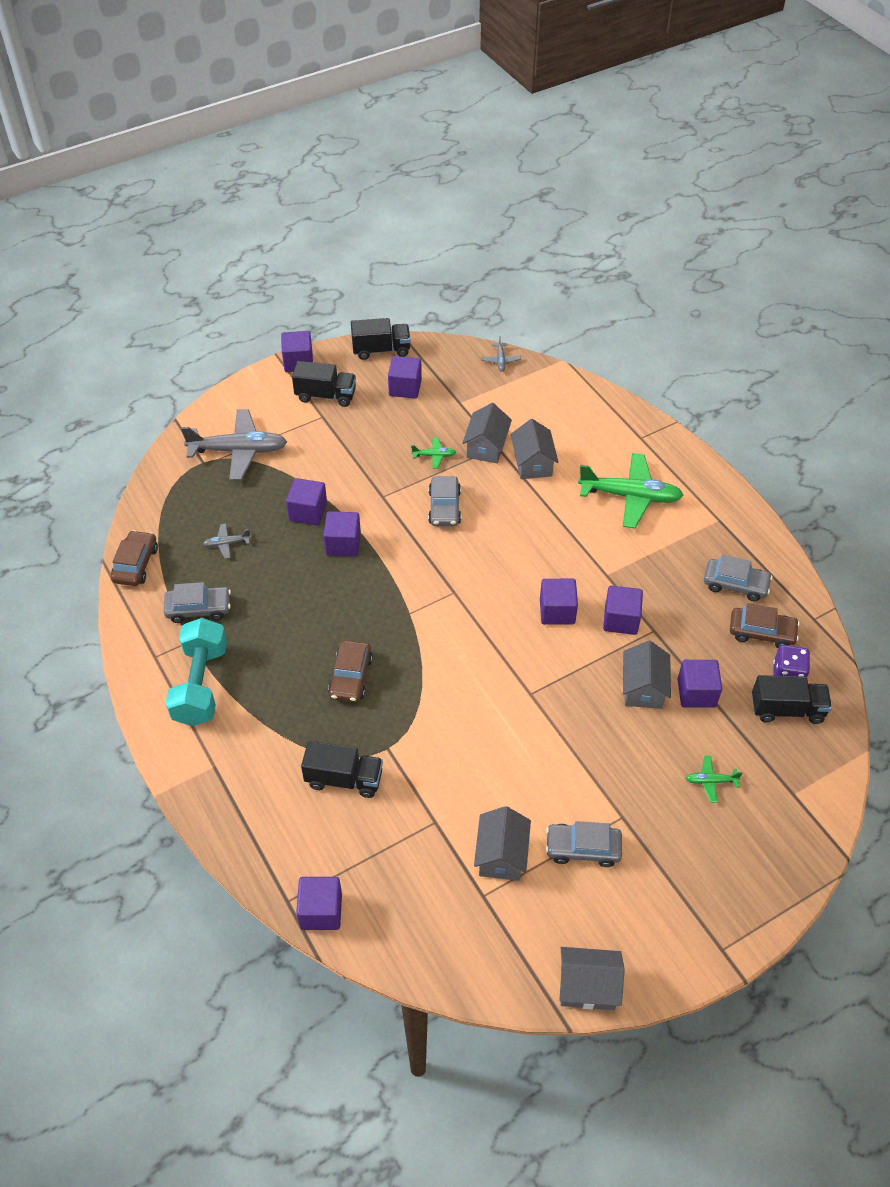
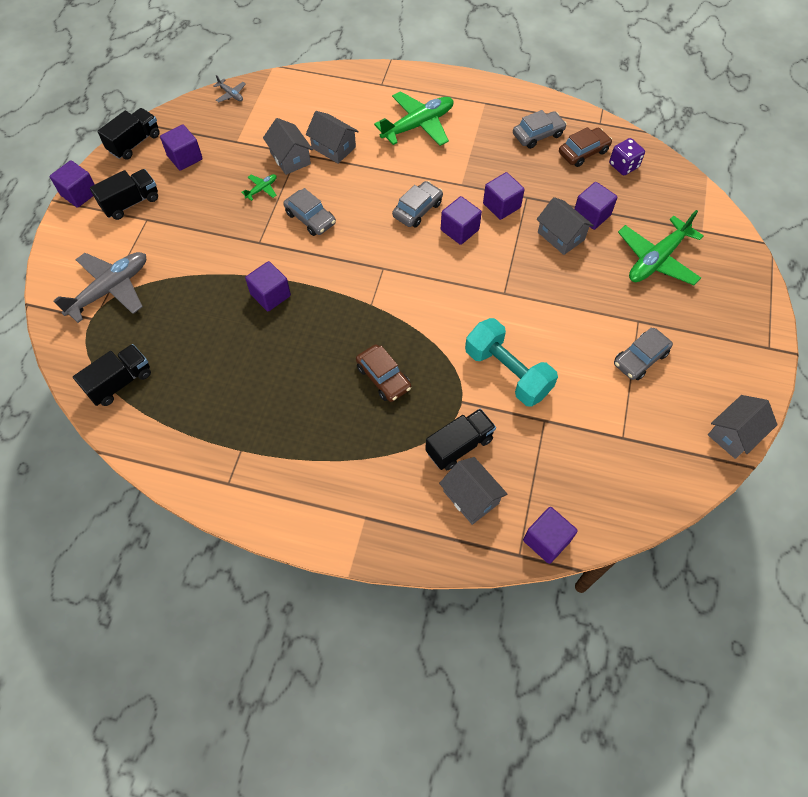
camera: 45 degrees left, 10 degrees up
brown car [111,530,158,586] -> none
grey car [164,582,231,623] -> grey car moved to [392,181,443,228]
turquoise dumbbell [165,618,227,726] -> turquoise dumbbell moved to [465,318,558,407]
grey plane [203,524,251,559] -> none
purple cube [286,478,327,525] -> none
grey house [474,806,531,881] -> grey house moved to [439,457,507,525]
green plane [685,756,743,802] -> green plane [618,210,704,285], size x2.26
black truck [752,675,832,724] -> black truck moved to [73,344,151,406]

